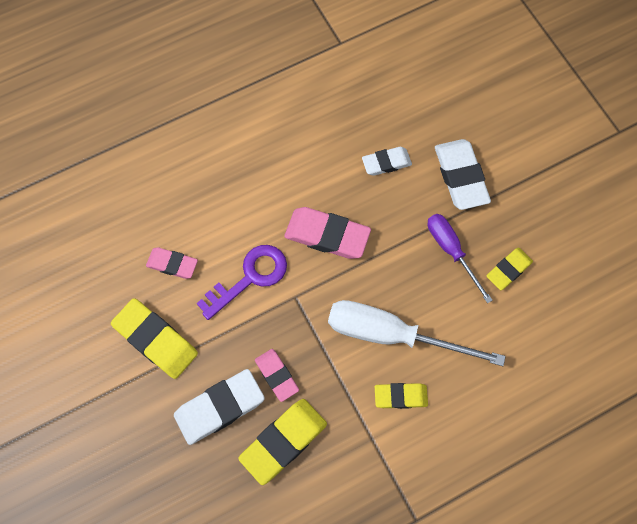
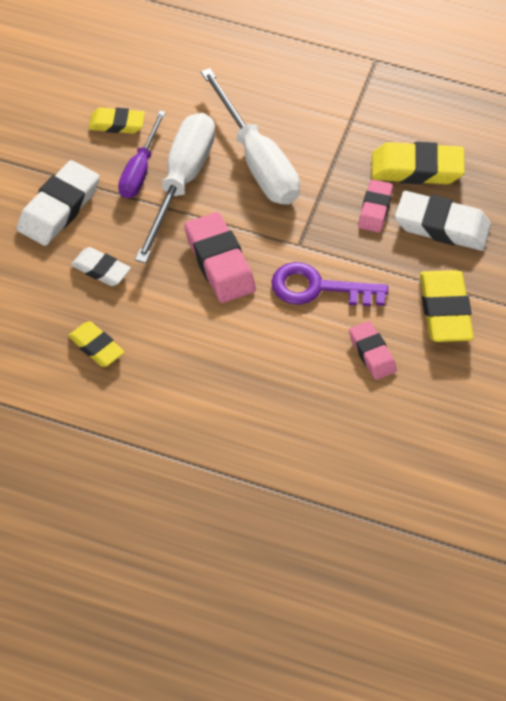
camera: 135 degrees left, 15 degrees down
yellow eraser [375,383,428,409] -> yellow eraser moved to [68,321,125,367]
none -> white screwdriver [135,113,215,263]

